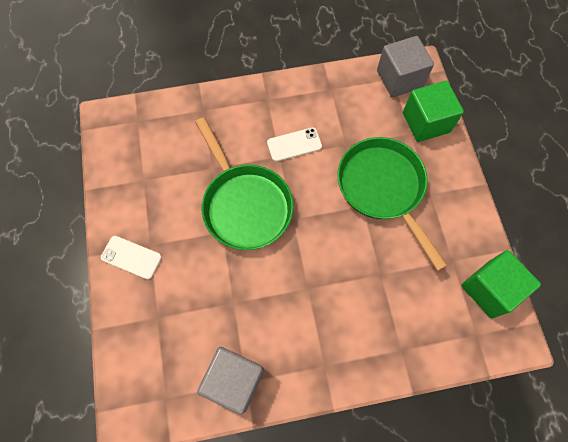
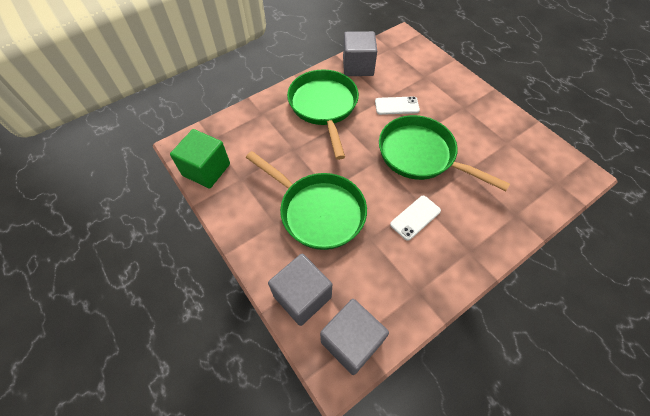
camera: 155 degrees right, 10 degrees down
white phone [101,236,162,279] -> white phone moved to [375,96,420,115]
green cube [403,81,464,142] -> grey cube [268,254,332,326]
none -> green pan [287,69,359,160]

